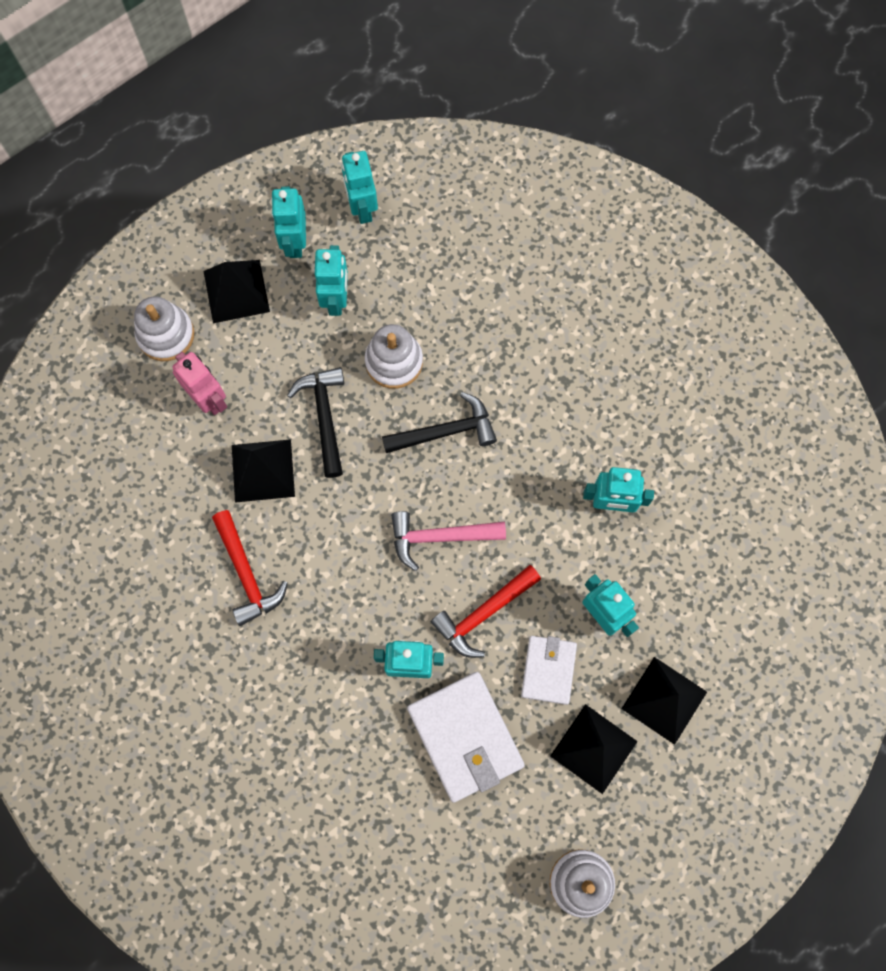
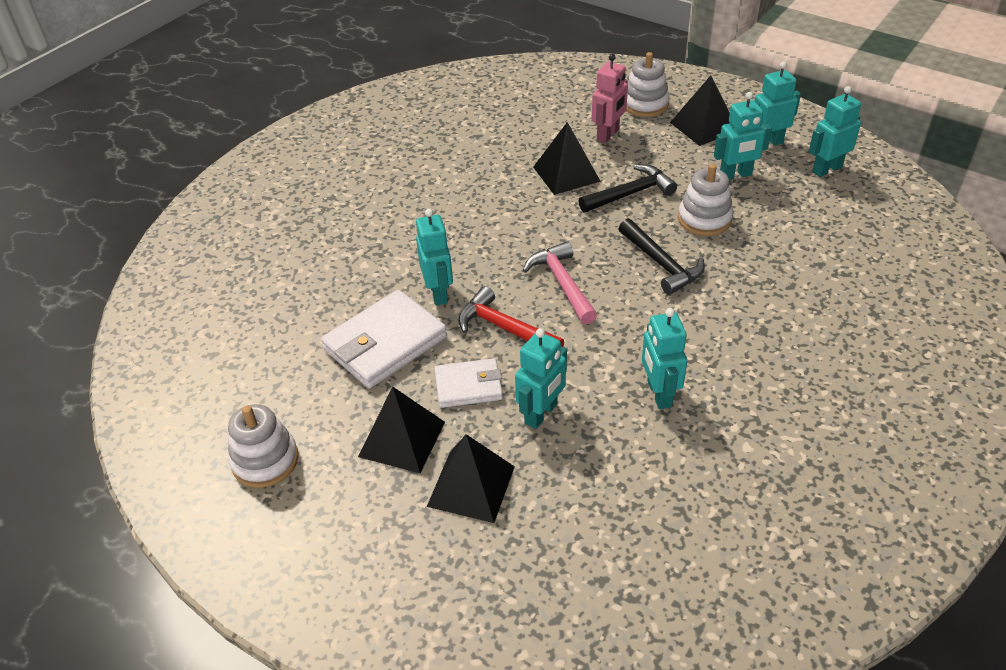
camera: 75 degrees right, 30 degrees down
red hammer [212,510,288,626] -> none

